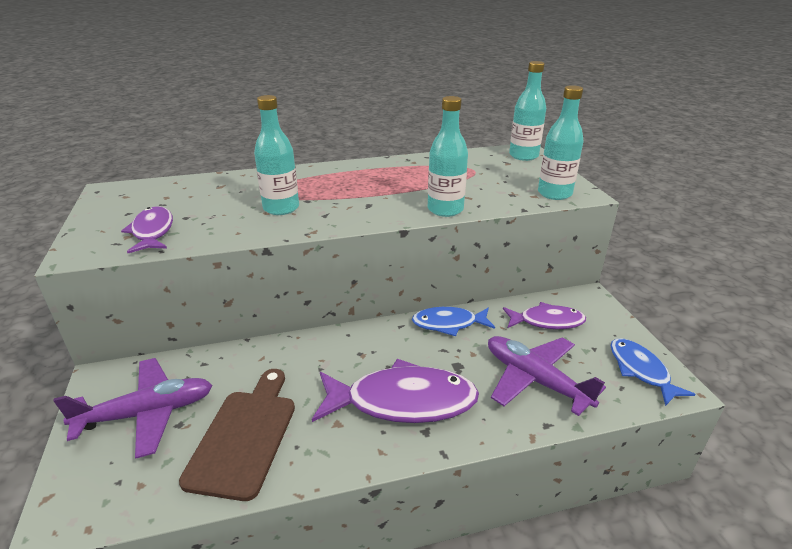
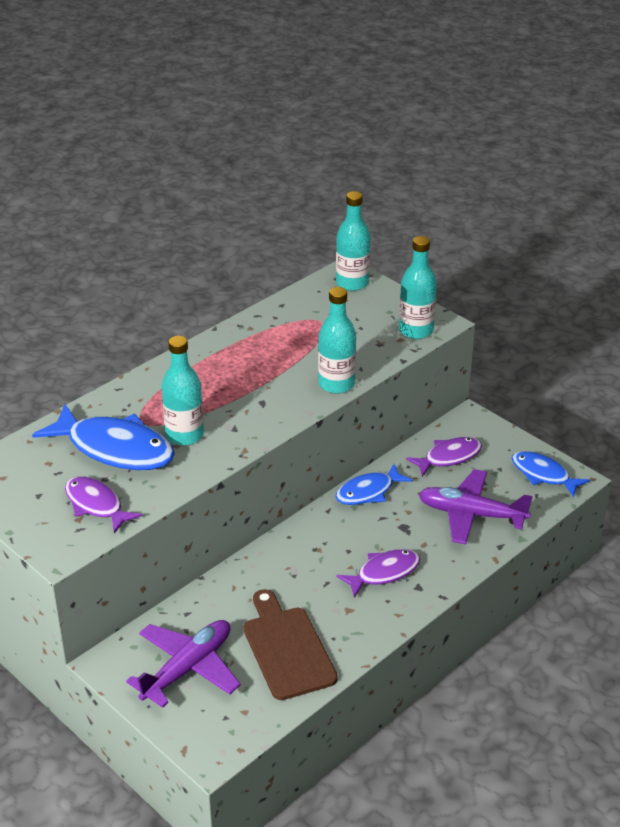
camera: 30 degrees left, 5 degrees up
purple fish [312,359,479,423] -> purple fish [336,549,420,598], size x0.60
none -> blue fish [32,404,175,470]

